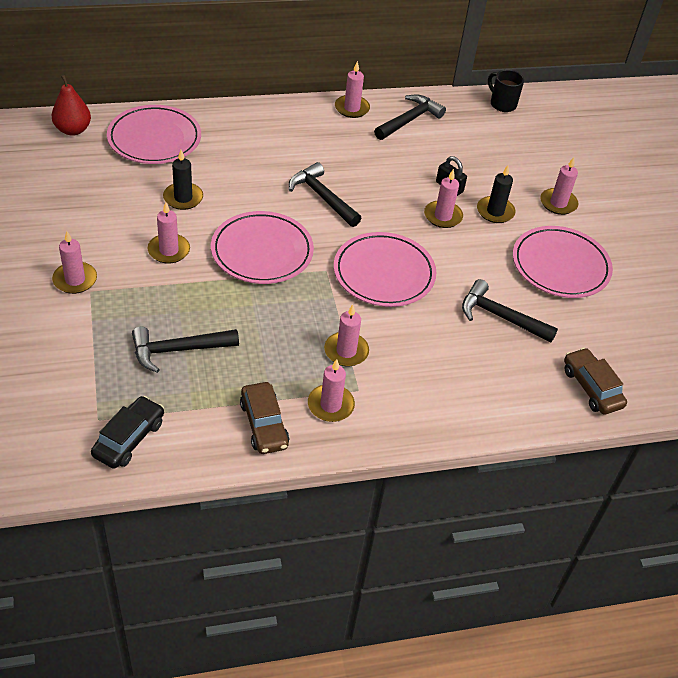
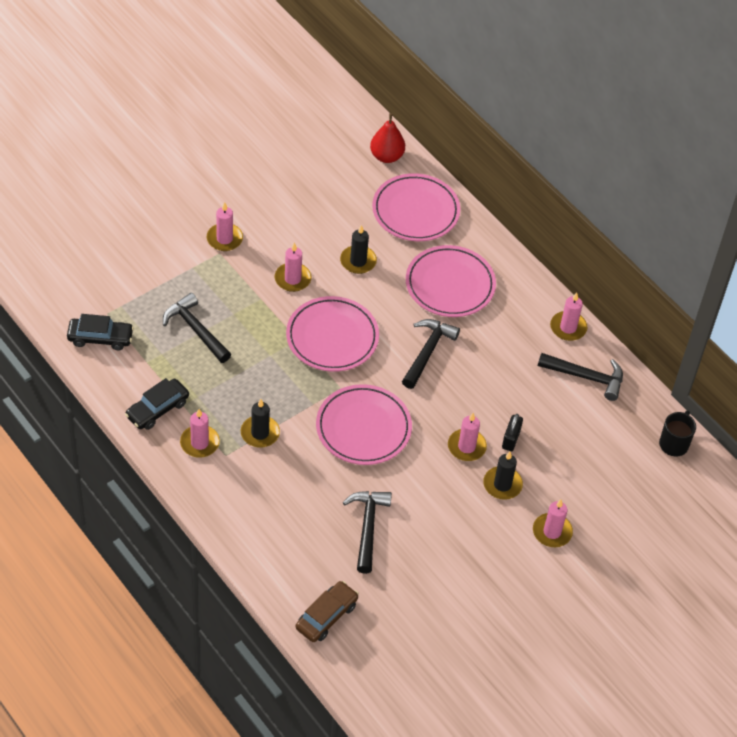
camera: 65 degrees right, 5 degrees up
brown car [240,382,289,454] -> black car [125,378,189,430]
pink candle [324,304,369,366] -> black candle [241,399,280,448]
pink plate [513,226,613,298] -> pink plate moved to [406,245,496,317]

